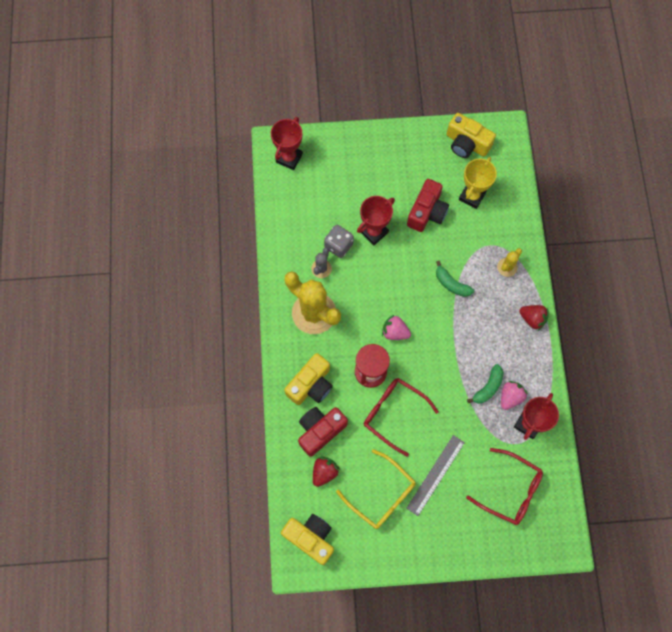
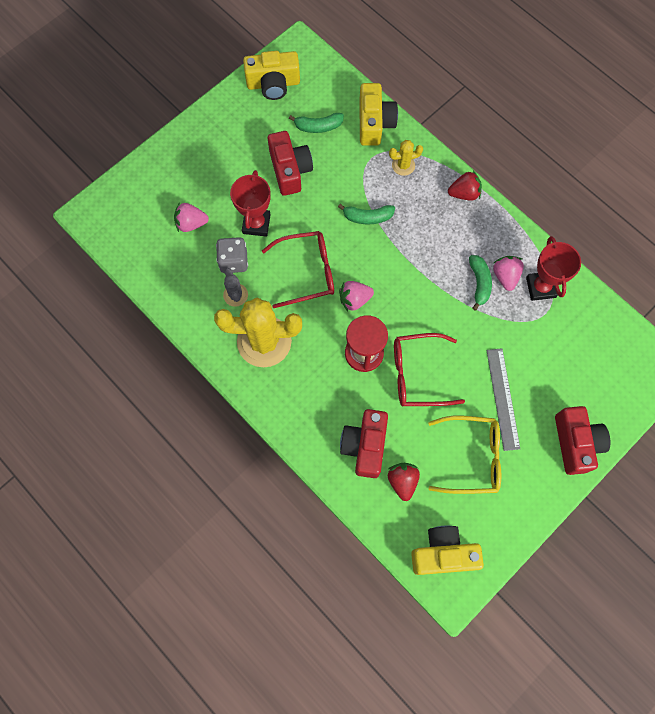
camera: 40 degrees left, 0 degrees up
red trophy [271,117,303,170] -> none
yellow camera [284,353,333,405] -> yellow camera moved to [359,83,398,146]
yellow trophy [459,157,497,209] -> green banana [289,113,344,133]
red glasses [466,448,543,525] -> red glasses moved to [262,231,334,308]
yellow cactus [497,248,522,277] -> yellow cactus turned 75 degrees clockwise [389,140,423,176]
none -> pink strawberry [174,202,209,232]
none -> red camera [555,406,610,475]

